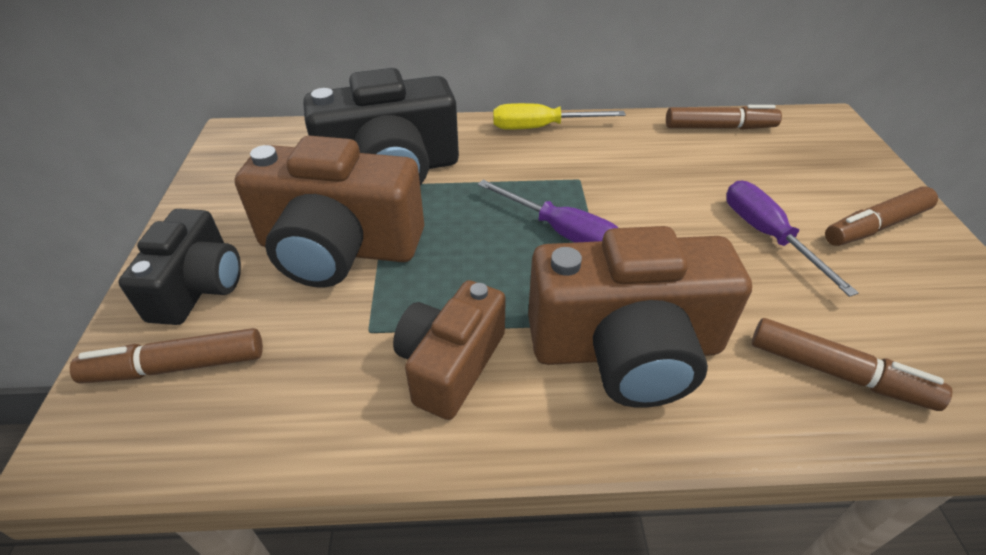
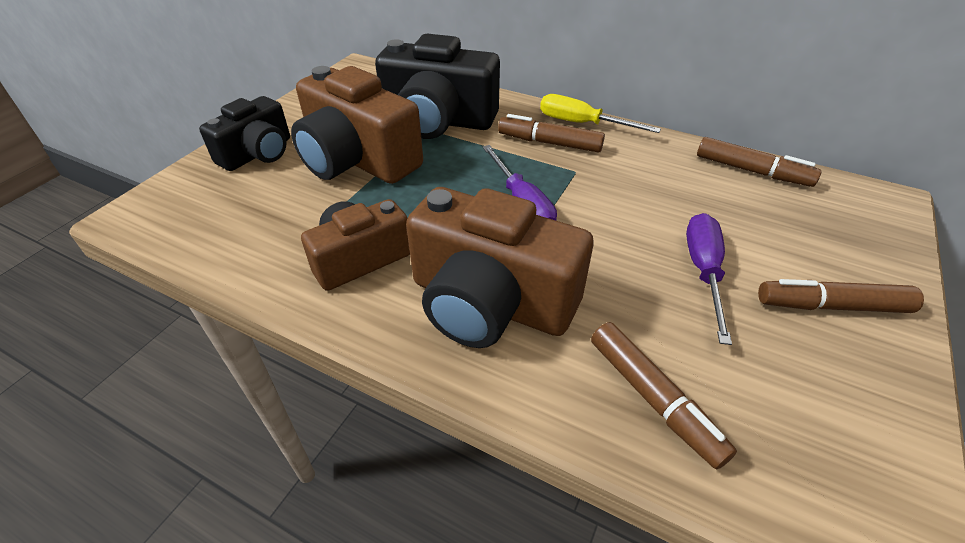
camera: 30 degrees right, 0 degrees up
brown marker [70,328,263,383] -> brown marker moved to [498,114,605,153]

